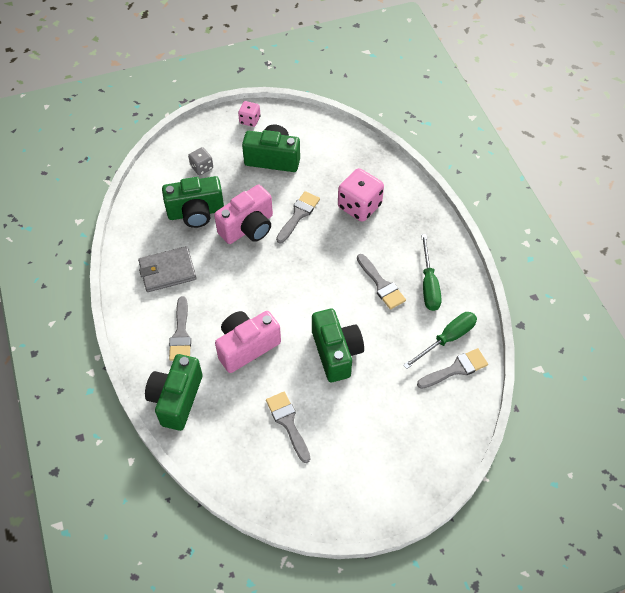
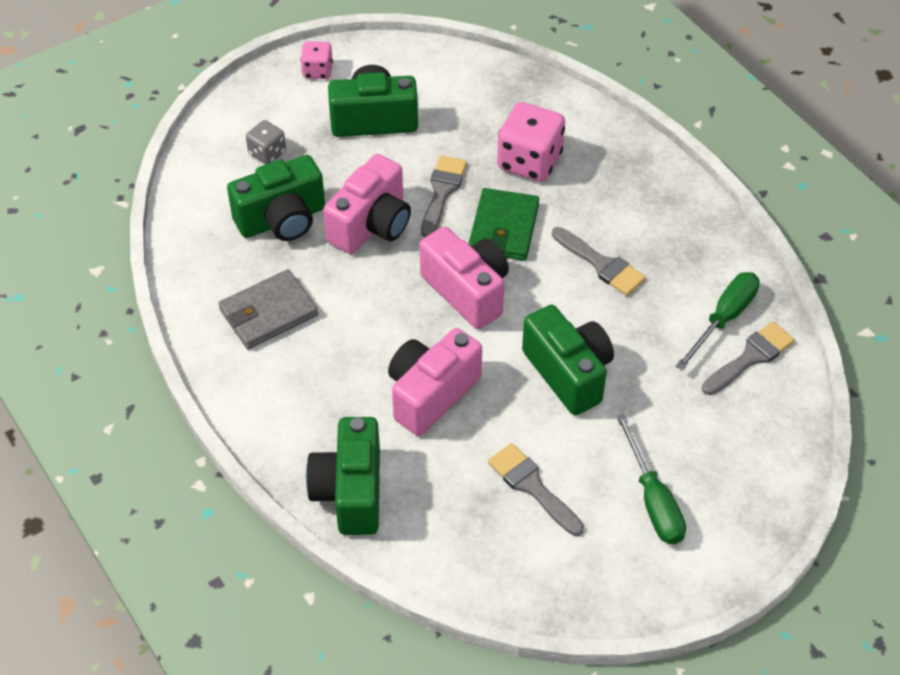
camera: 15 degrees left, 5 degrees down
grey brush [169,296,191,361] -> none
green screwdriver [421,234,442,311] -> green screwdriver moved to [616,414,686,544]
none -> pink camera [420,227,509,329]
none -> green wallet [468,188,539,261]

